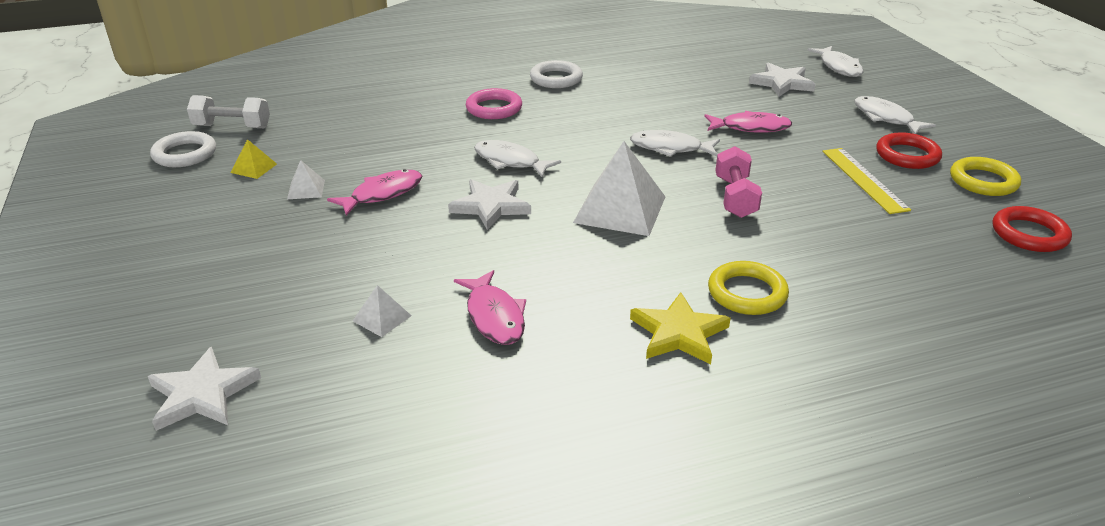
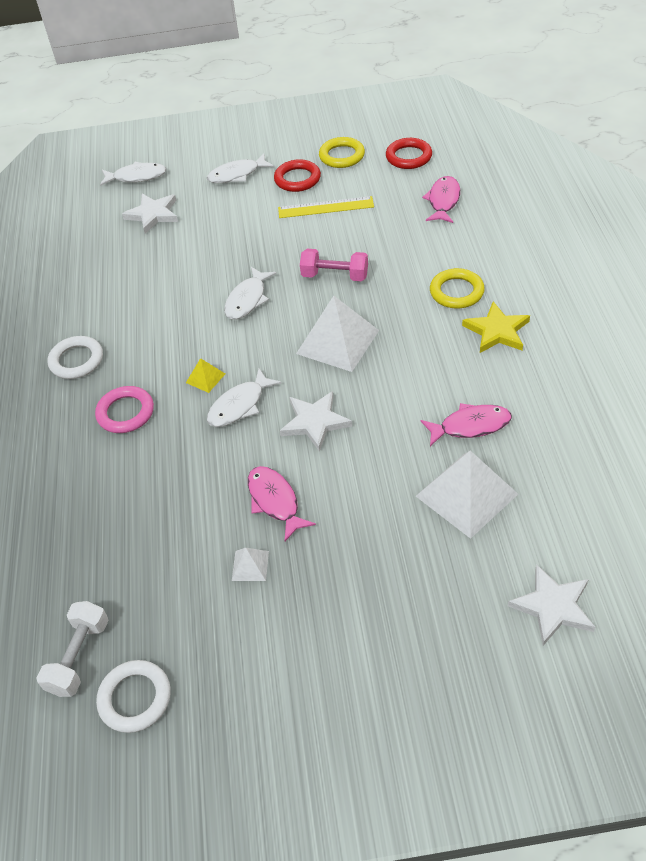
camera: 75 degrees left, 15 degrees up
yellow pyramid [231,139,277,179] -> yellow pyramid moved to [186,358,225,393]
white pyramid [353,285,412,337] -> white pyramid [416,451,518,539], size x2.19
pink fish [704,111,792,133] -> pink fish moved to [422,176,460,223]

